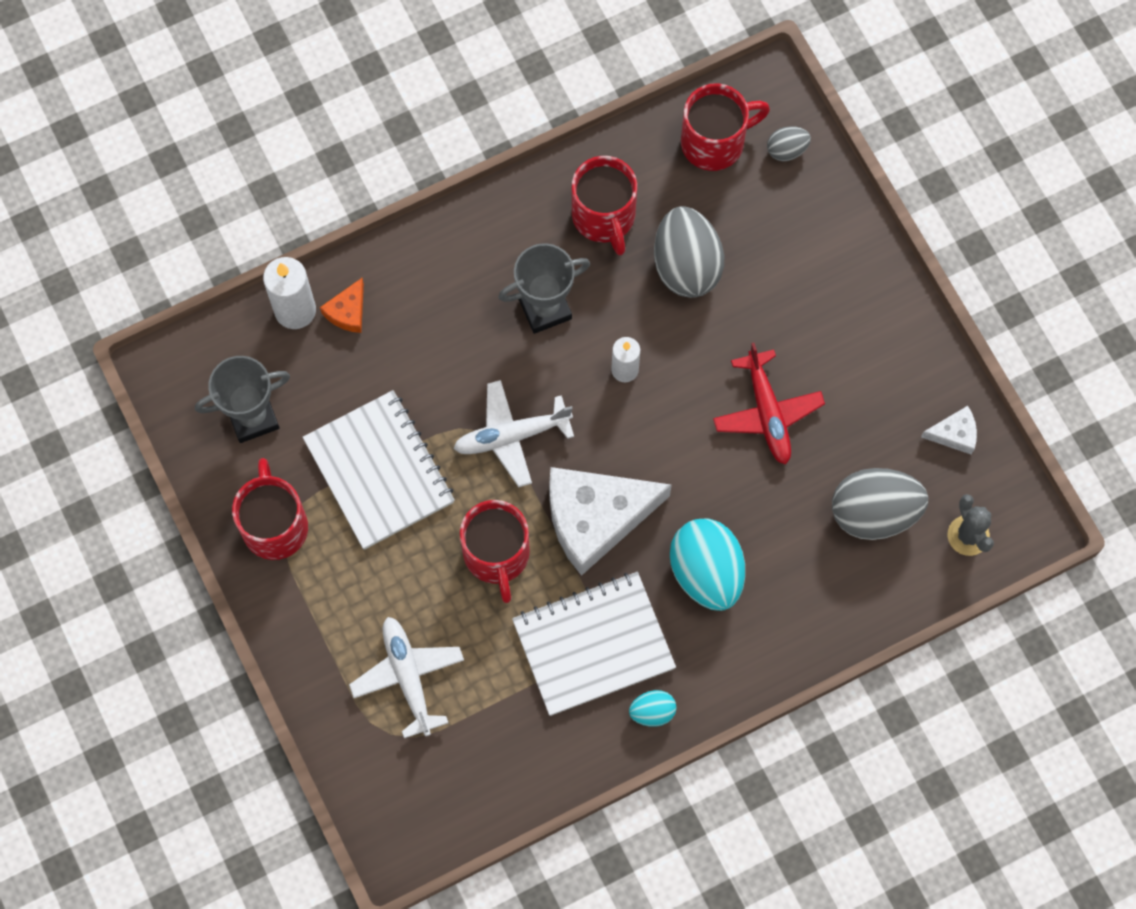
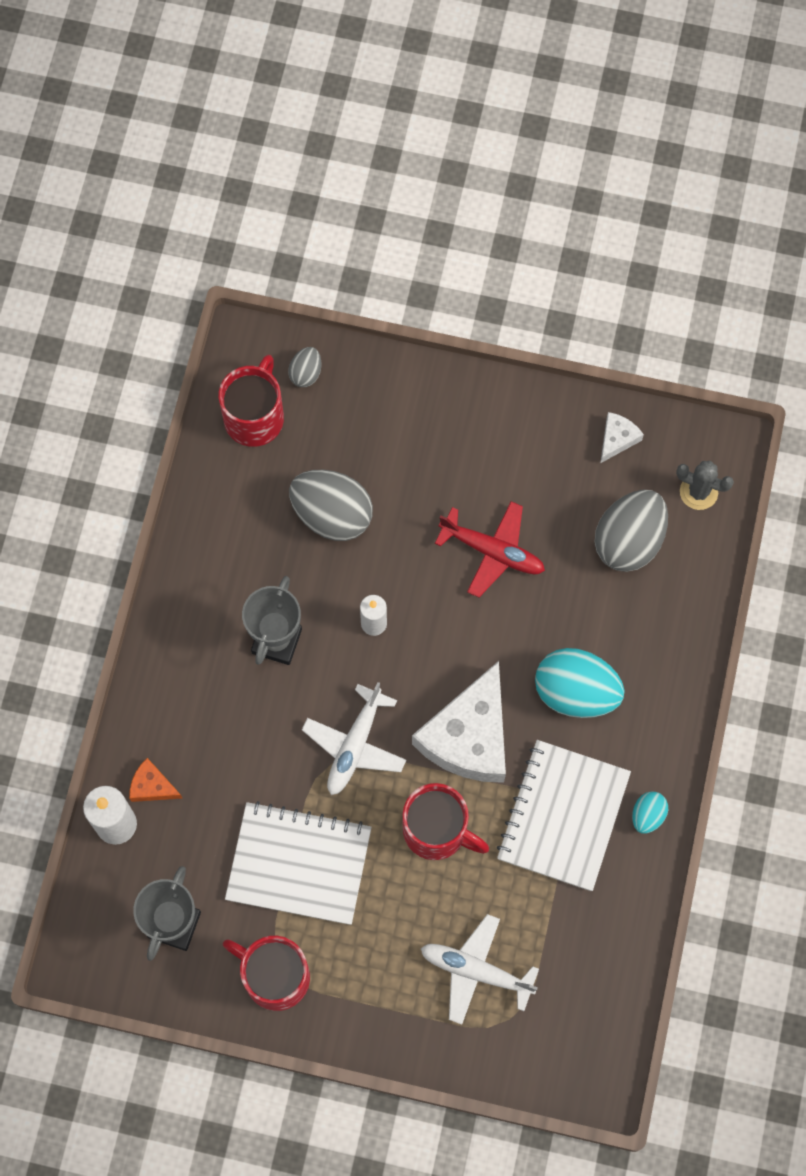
camera: 50 degrees left, 0 degrees up
orange cheese [320,278,364,333] -> orange cheese turned 135 degrees clockwise [129,758,182,802]
red mug [572,156,637,255] -> none

